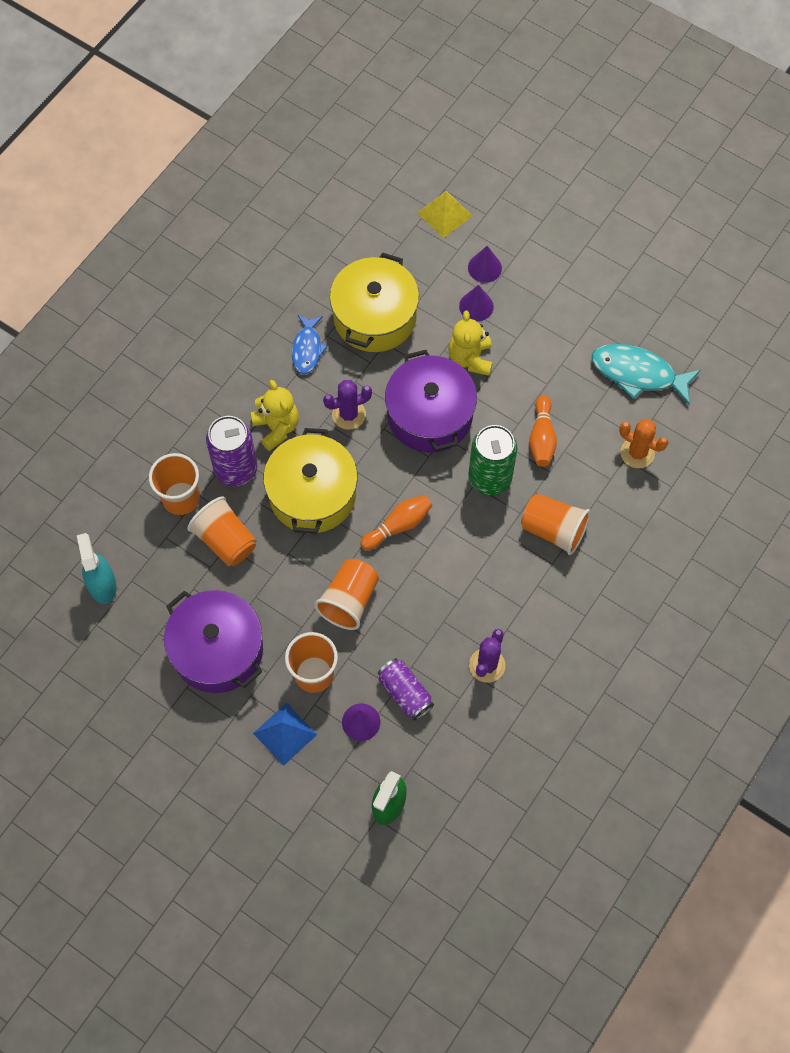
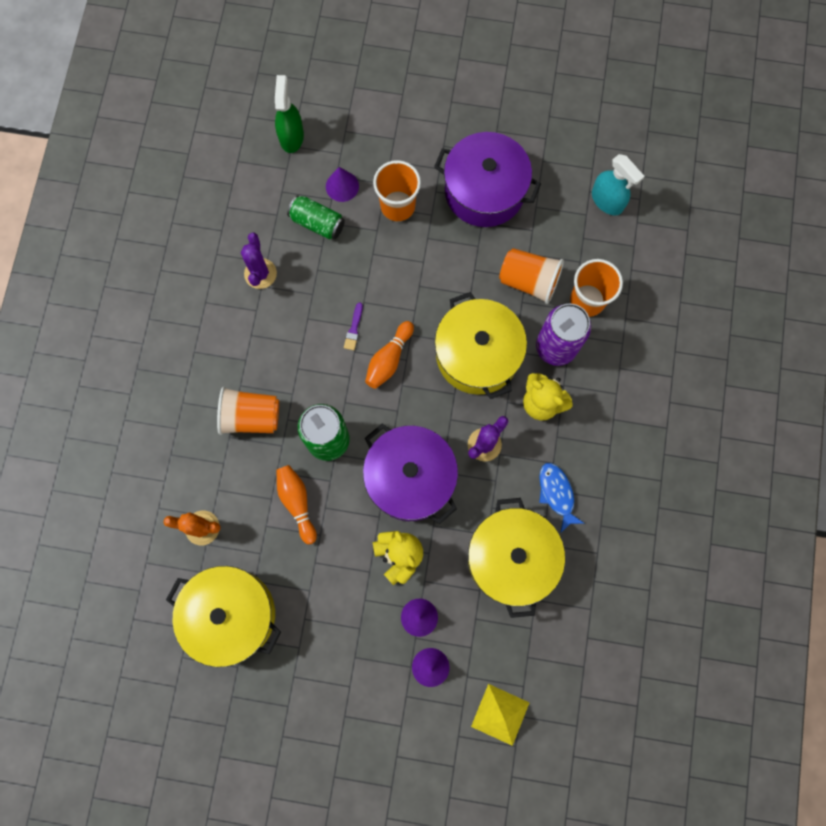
camera: 155 degrees right, 10 degrees up
blue pyramid [253,703,317,766] -> none
orange cup [314,559,379,630] -> none
purple can [378,658,434,721] -> green can [287,195,345,239]
turquoise fish [592,344,700,405] -> yellow pot [166,566,281,667]
none -> purple brush [344,302,363,350]

